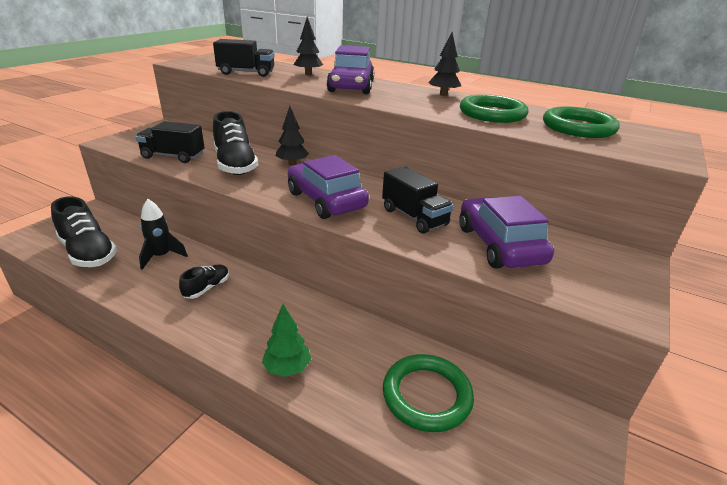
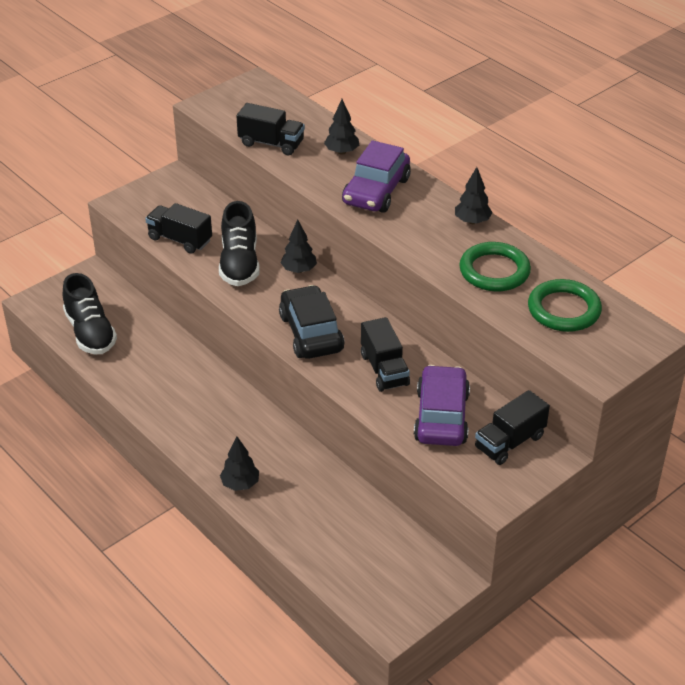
camera: 20 degrees right, 10 degrees up
black rocket [139,199,188,270] -> none
black shoe [179,265,229,299] -> none
green tree [262,304,311,377] -> black tree [220,437,259,491]
purple car [288,155,369,219] -> black car [279,285,345,359]
green ring [383,354,474,432] -> none
none -> black truck [475,390,550,465]

